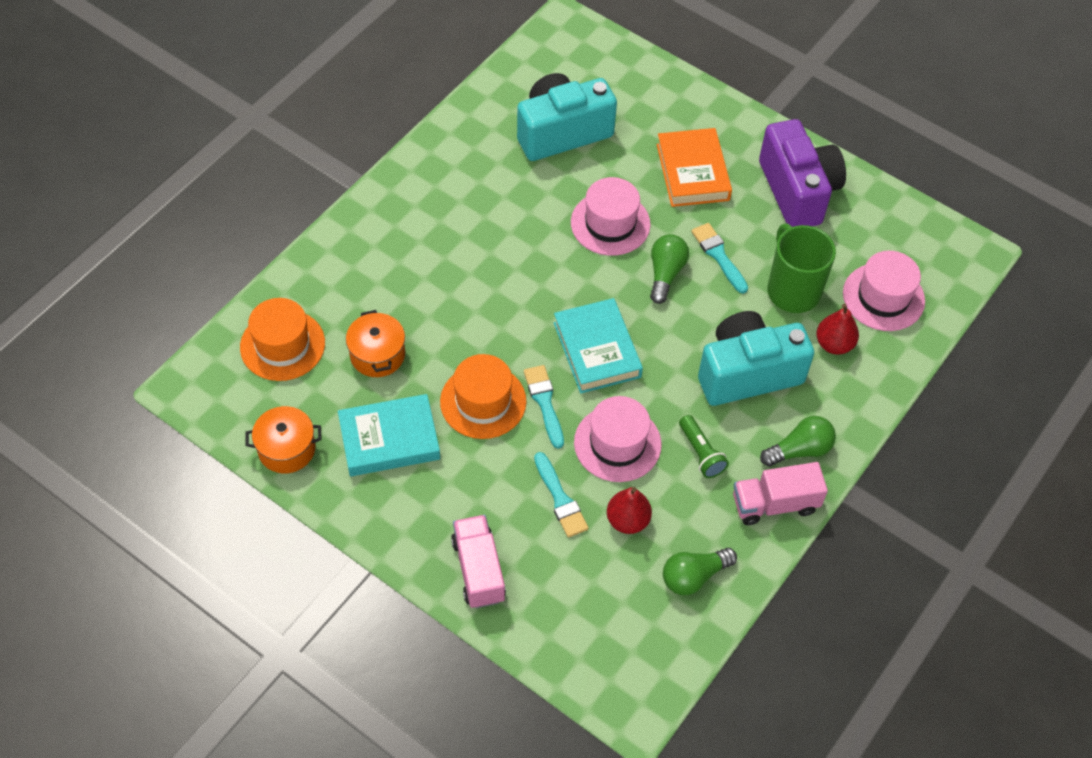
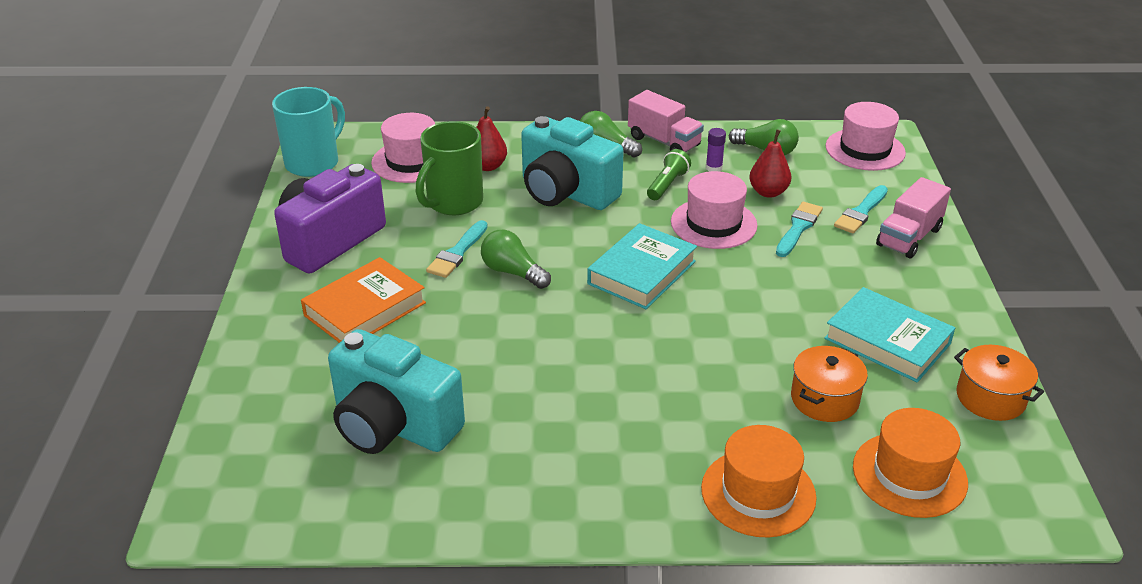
camera: 125 degrees left, 20 degrees down
orange hat [440,354,526,439] -> orange hat moved to [701,425,817,537]
turquoise brush [524,365,564,449] -> turquoise brush moved to [834,185,888,234]
pink hat [571,177,651,256] -> pink hat moved to [826,102,906,171]
green light bulb [650,234,689,304] -> green light bulb turned 60 degrees clockwise [481,230,551,289]
none -> turquoise mug [272,87,345,177]
none -> purple glue stick [706,128,726,171]

